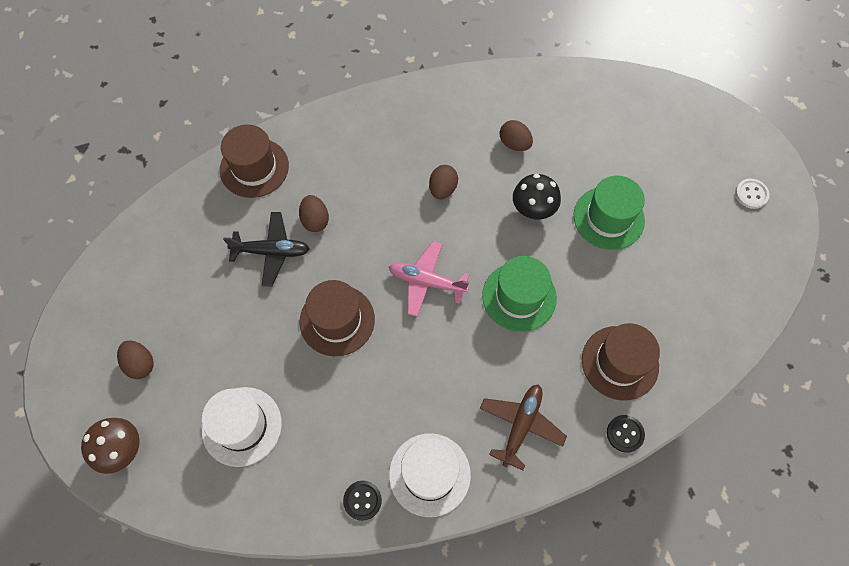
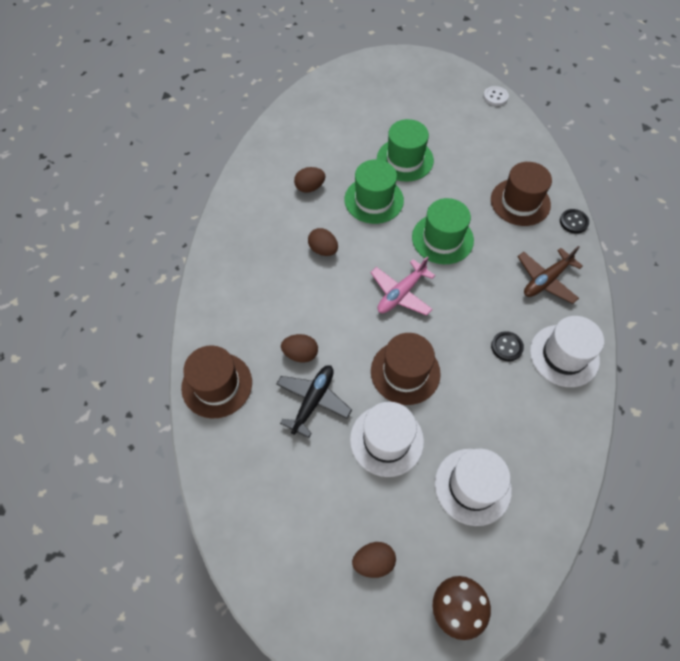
camera: 65 degrees left, 5 degrees down
black button [343,481,382,521] -> black button moved to [491,331,524,361]
brown plane [480,385,567,471] -> brown plane turned 90 degrees counterclockwise [518,246,583,304]
black mushroom [513,174,561,219] -> green hat [345,160,404,224]
white button [735,178,770,209] -> white button moved to [483,86,509,106]
none -> white hat [350,401,424,477]

